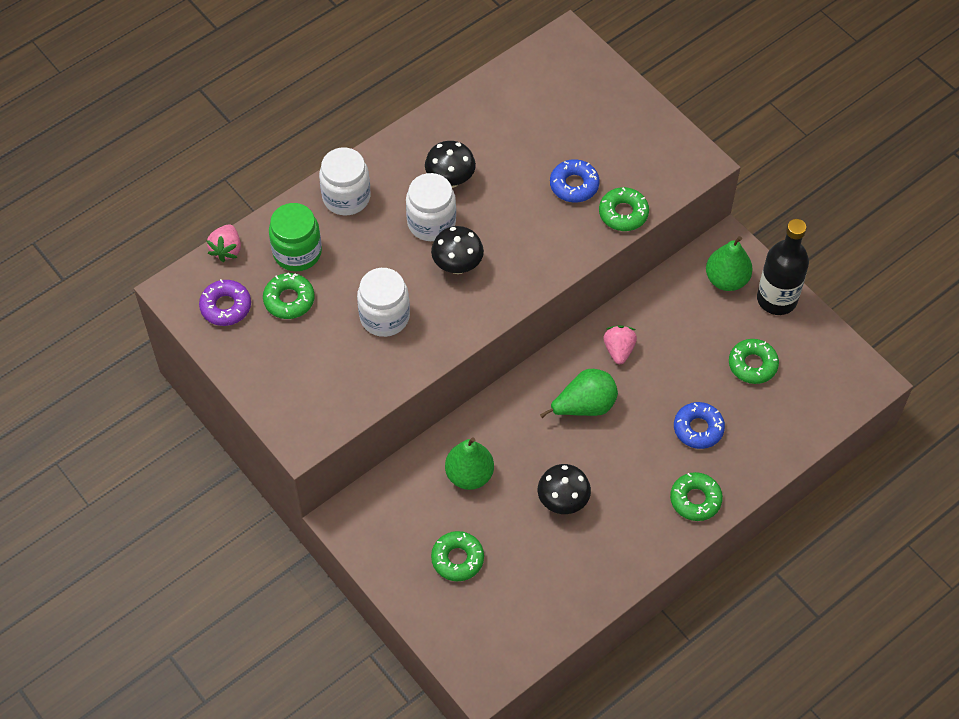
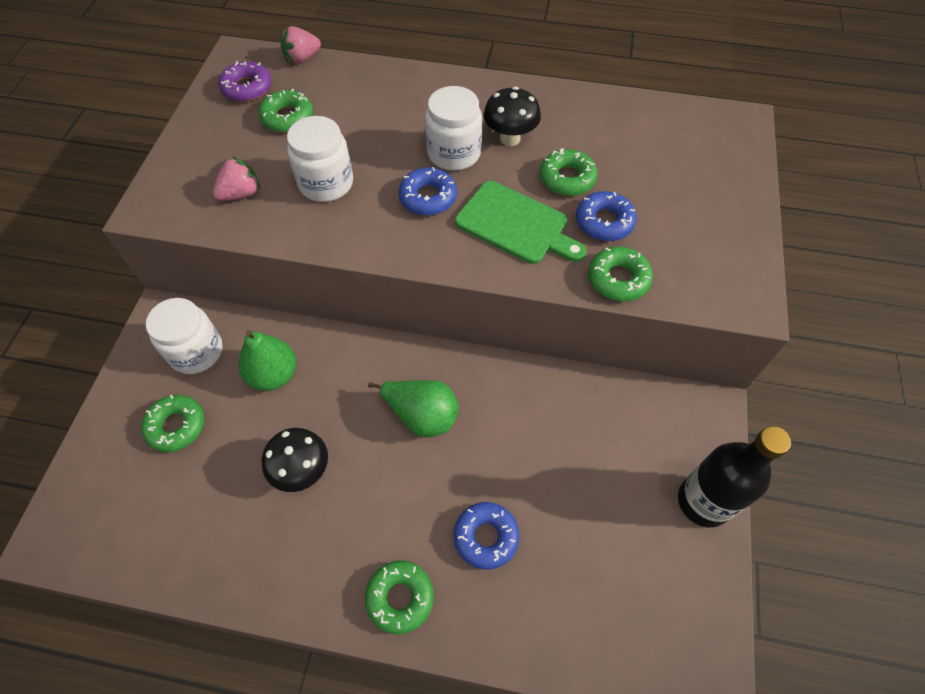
camera: 50 degrees right, 0 degrees up
green jar [269,203,322,271] -> none
white jar [319,148,370,215] -> white jar moved to [146,298,223,374]
black mushroom [431,226,484,274] -> blue donut [399,167,457,215]
pink strawberry [603,325,637,364] -> pink strawberry moved to [213,157,260,201]
green pear [706,236,753,291] -> none
green donut [729,339,779,384] -> green donut moved to [540,148,597,196]
none -> green cutting board [455,181,587,264]

